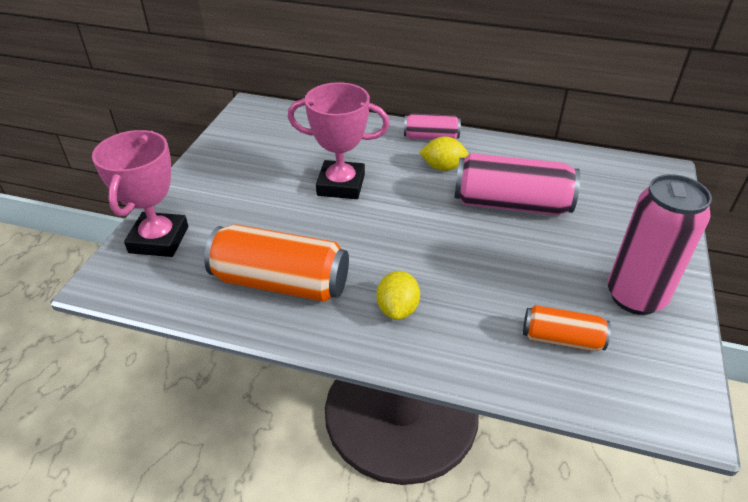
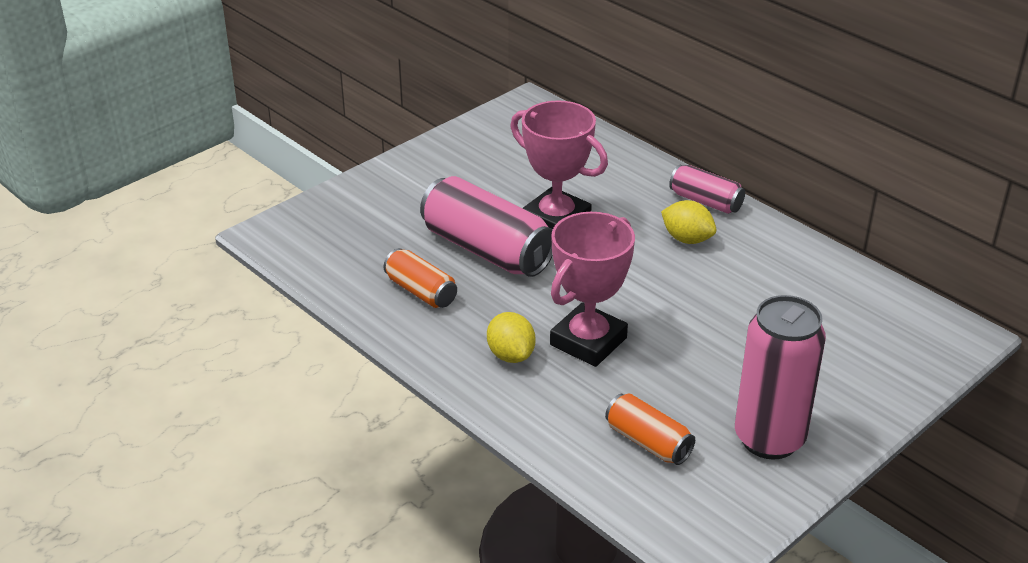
camera: 30 degrees right, 5 degrees down
pink trophy [92,130,188,257] -> pink trophy moved to [550,212,635,367]
orange can [204,224,349,302] -> orange can [383,248,457,308], size x0.55
yellow lemon [377,271,420,320] -> yellow lemon turned 60 degrees counterclockwise [487,312,536,363]
pink can [455,153,580,215] -> pink can moved to [420,176,553,277]

